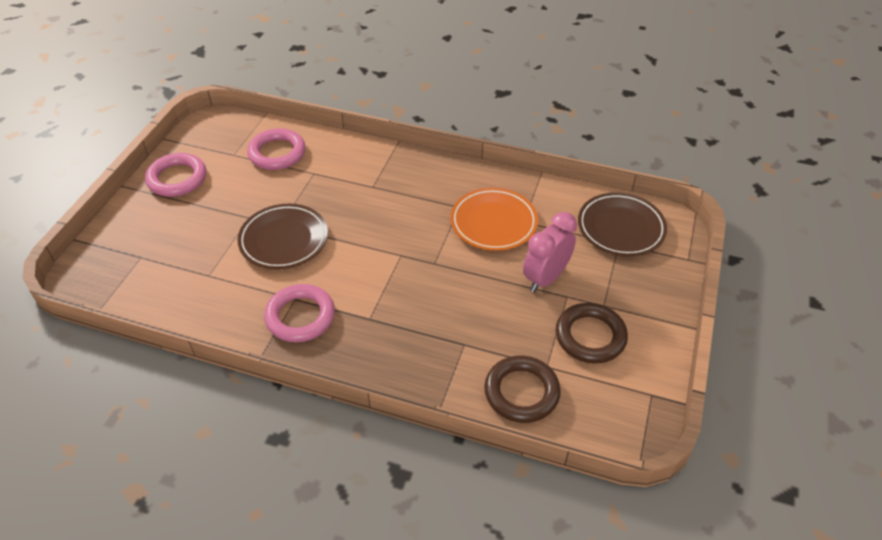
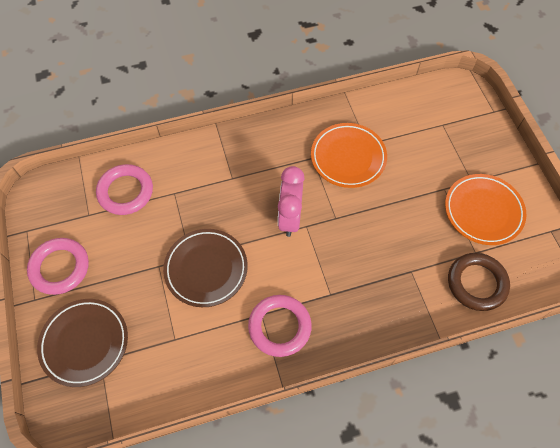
camera: 35 degrees left, 15 degrees up
pink clock [523,212,577,292] -> pink clock moved to [278,166,305,237]
brown ring [556,303,628,363] -> orange plate [445,174,527,245]
brown plate [578,192,667,256] -> brown plate moved to [37,299,128,387]

